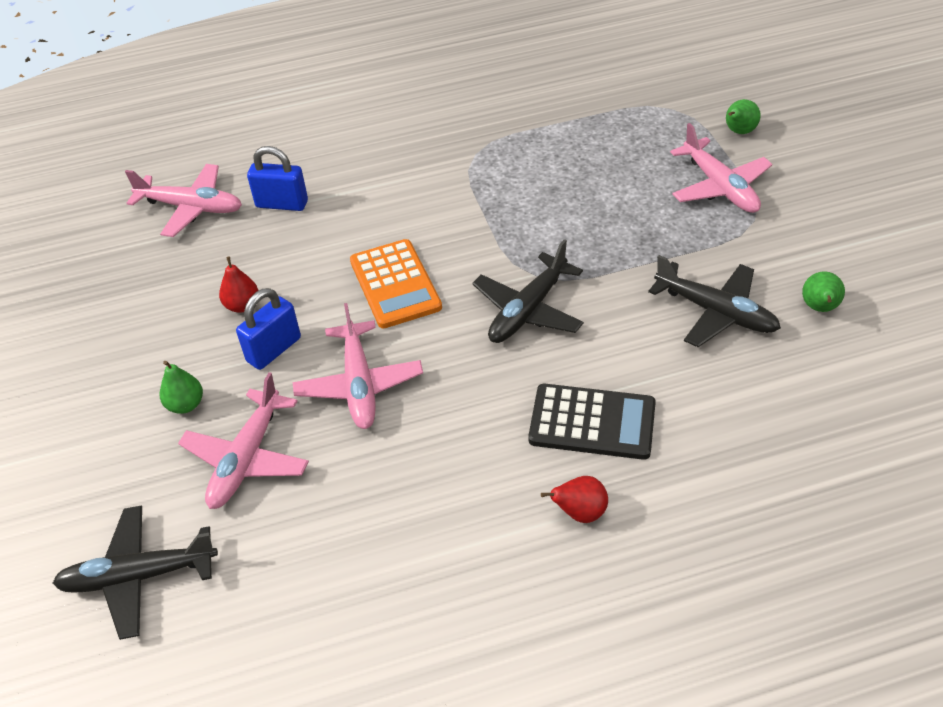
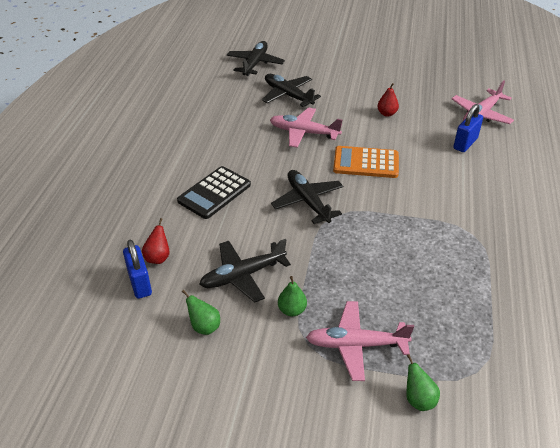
camera: 115 degrees right, 5 degrees down
green pear [160,361,203,414] -> green pear moved to [278,276,307,316]
pink plane [178,372,309,509] -> black plane [262,74,321,107]
blue padlock [236,288,301,370] -> blue padlock moved to [123,240,152,299]
red pear [541,476,608,523] -> red pear moved to [142,218,170,264]

